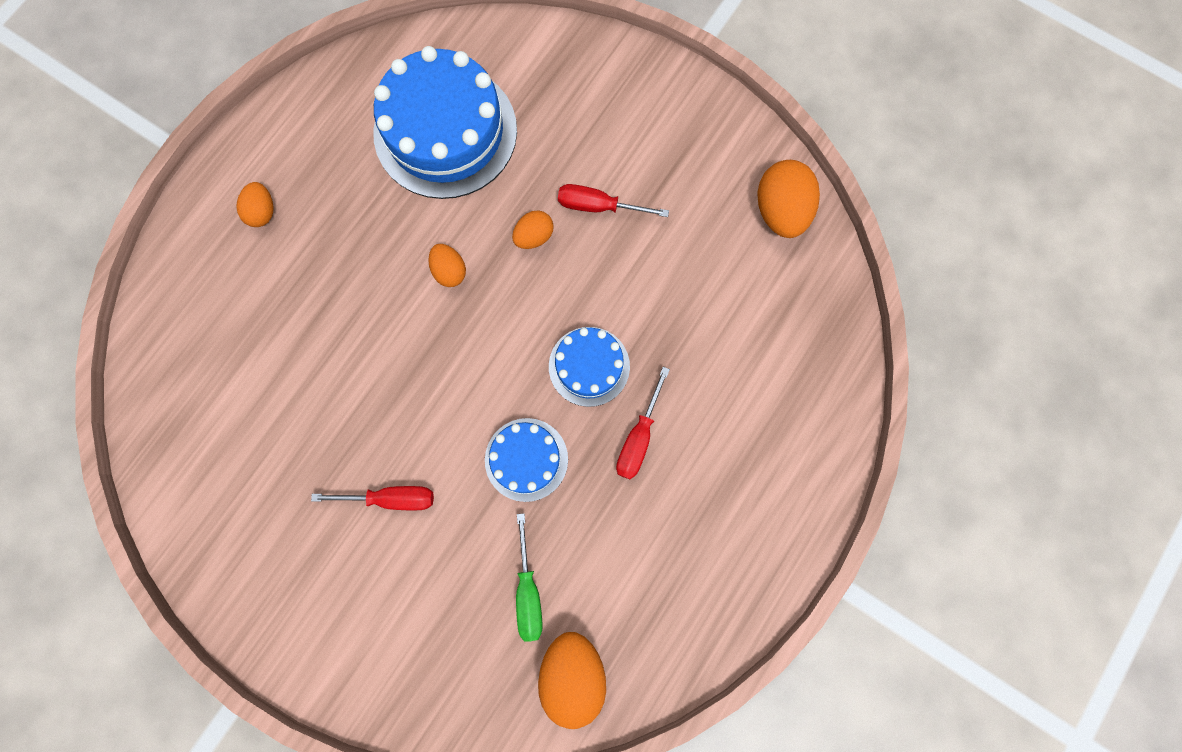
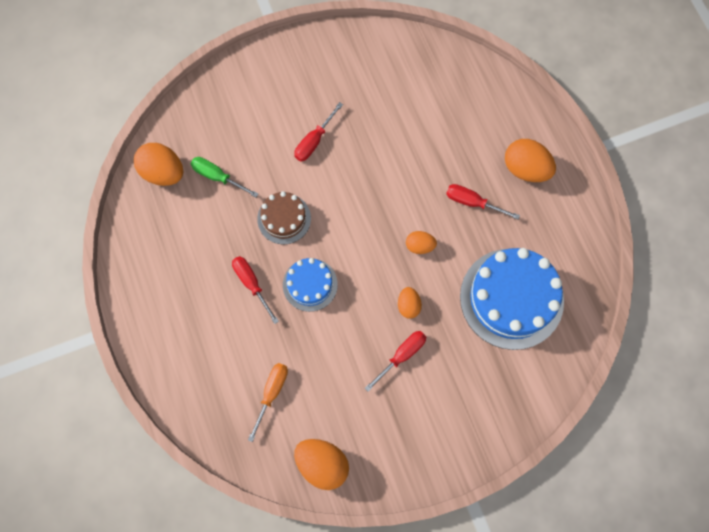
camera: 125 degrees right, 5 degrees down
orange egg [236,182,274,227] -> orange egg [505,139,556,182], size x1.76
blue cake [485,418,568,502] -> brown cake [257,191,311,244]
none -> orange screwdriver [248,363,288,442]
none -> red screwdriver [446,184,520,219]

